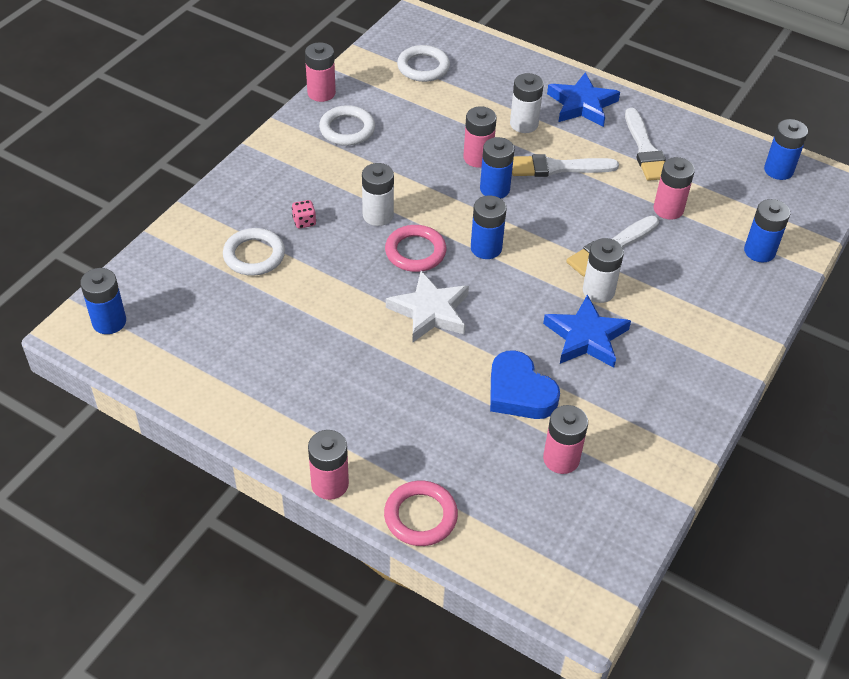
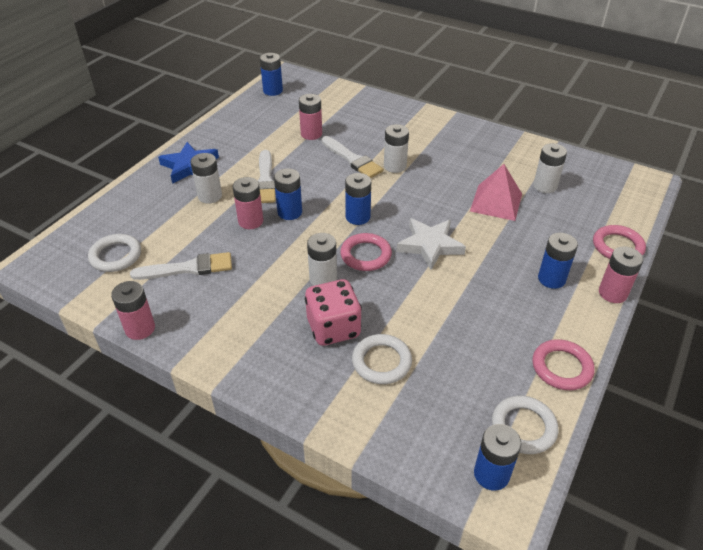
camera: 90 degrees left, 5 degrees down
pink dice [292,200,316,228] -> pink dice [305,279,362,346], size x2.37
white ring [319,105,375,146] -> white ring moved to [492,396,558,454]
blue heart [490,350,560,419] -> pink pyramid [470,164,522,221]
blue star [543,295,631,368] -> none
pink battery [543,405,588,474] -> white battery [533,143,567,193]
white brush [625,108,666,181] -> white brush moved to [130,252,232,280]
blue battery [744,199,790,263] -> blue battery moved to [538,233,578,289]
none -> pink ring [532,339,595,390]

